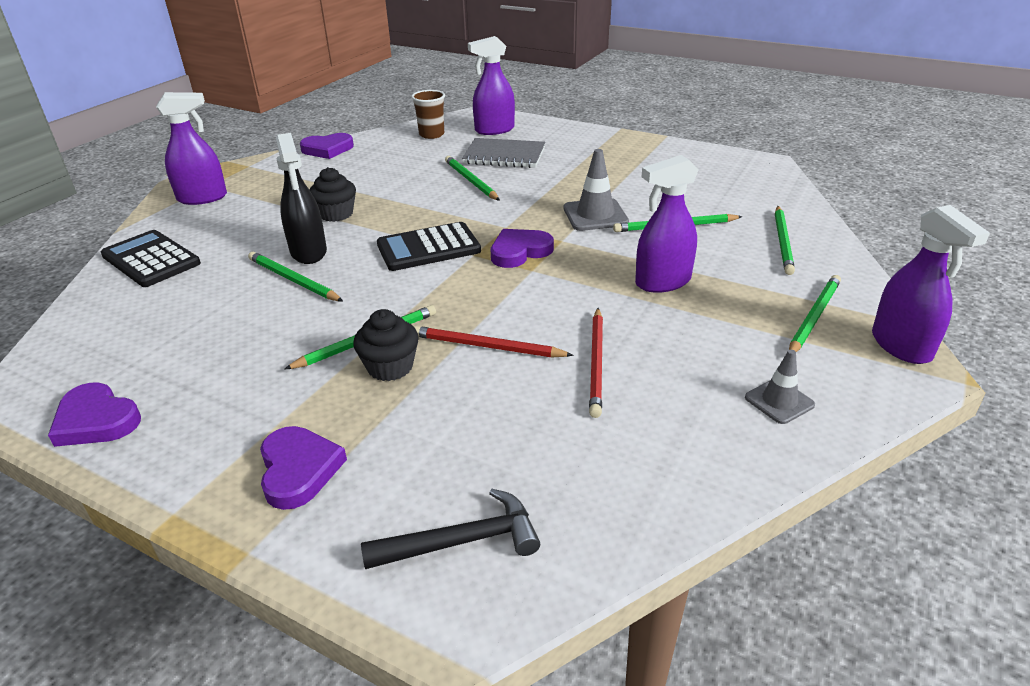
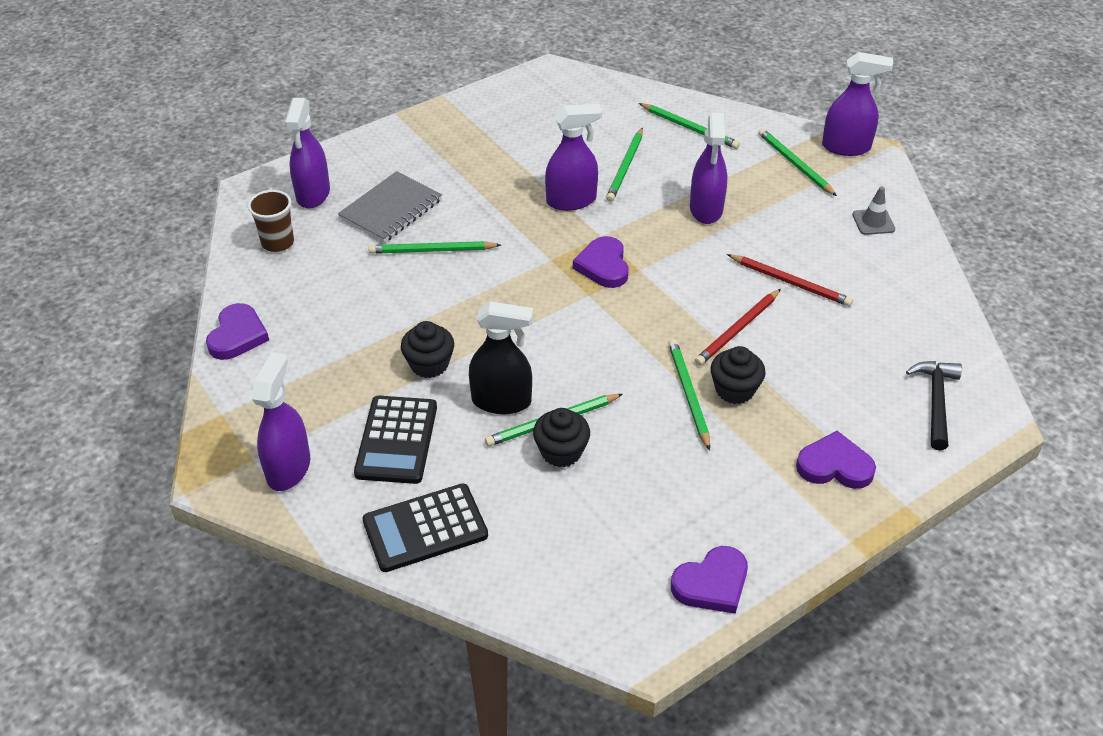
camera: 65 degrees left, 10 degrees up
black calculator [377,222,481,271] -> black calculator moved to [354,396,437,484]
grey traffic cone [563,149,629,231] -> purple spray bottle [545,104,602,211]
none -> black cupcake [533,408,590,467]

